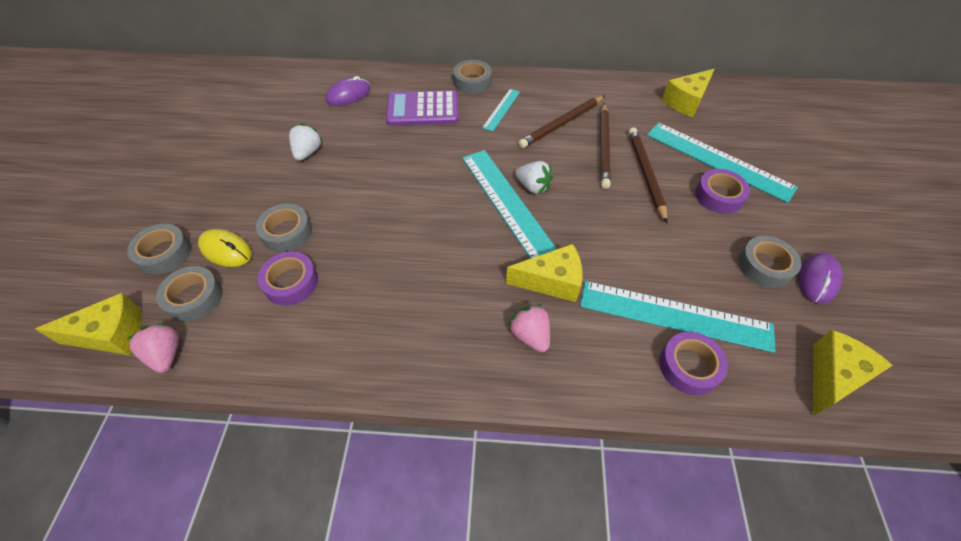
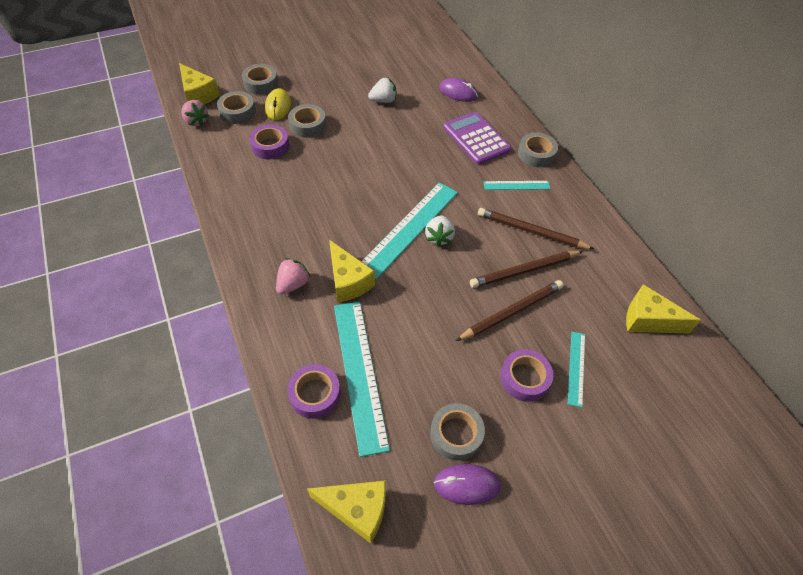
camera: 60 degrees right, 0 degrees up
pink strawberry [128,323,179,373] -> pink strawberry turned 105 degrees clockwise [182,100,209,126]
turquoise ruler [647,122,798,203] -> turquoise ruler [568,332,585,407], size x0.50

